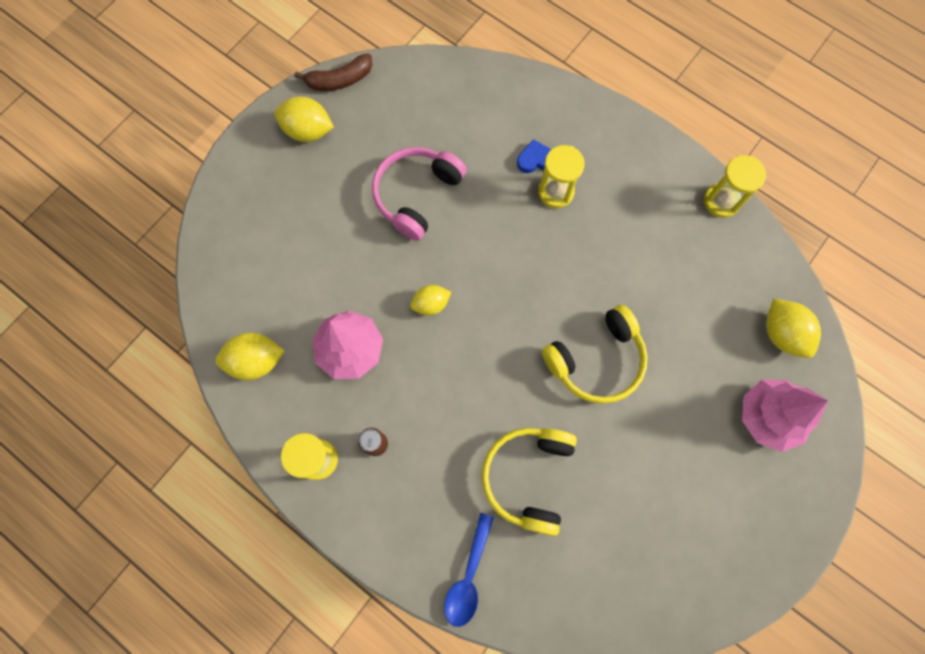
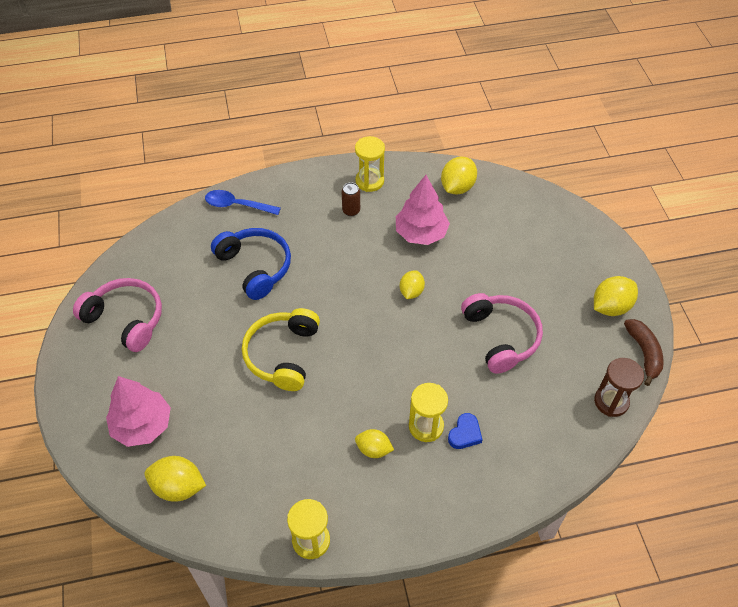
camera: 130 degrees right, 20 degrees down
brown banana [294,54,372,91] -> brown banana turned 150 degrees clockwise [624,319,664,386]
blue spoon [444,513,494,627] -> blue spoon turned 45 degrees counterclockwise [205,190,281,215]
yellow headphones [482,428,577,536] -> blue headphones [211,228,291,300]
none -> pink headphones [73,278,162,352]
none -> yellow lemon [355,429,394,458]
none -> brown hourglass [594,358,644,417]

